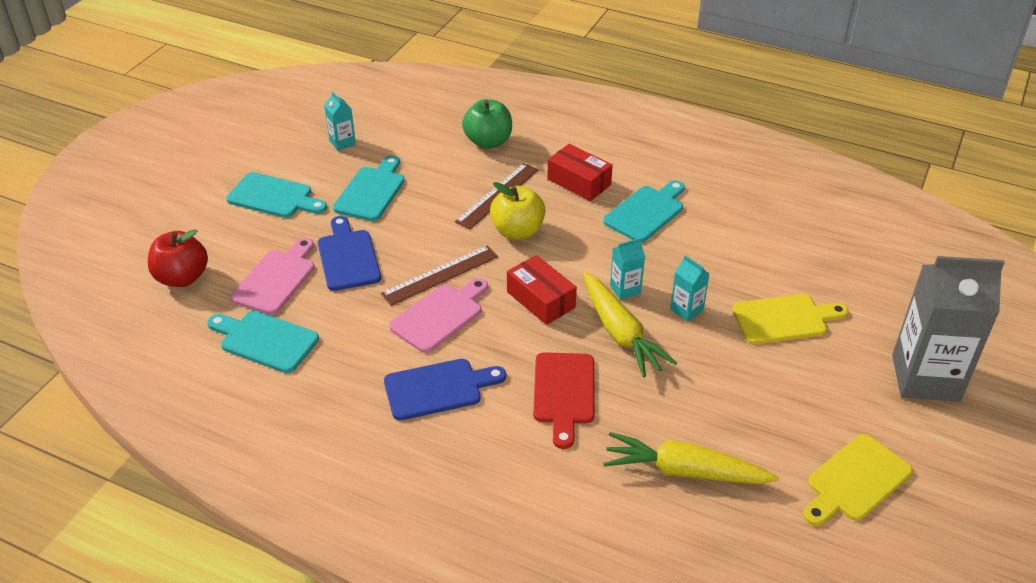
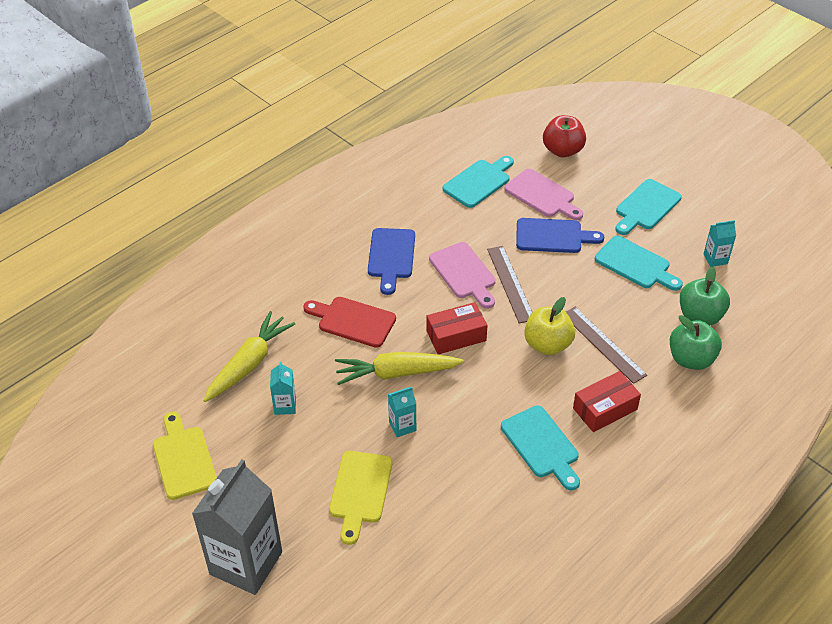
camera: 110 degrees right, 5 degrees up
turquoise carton [610,238,645,300] -> turquoise carton moved to [270,362,296,415]
none -> green apple [680,267,730,326]

